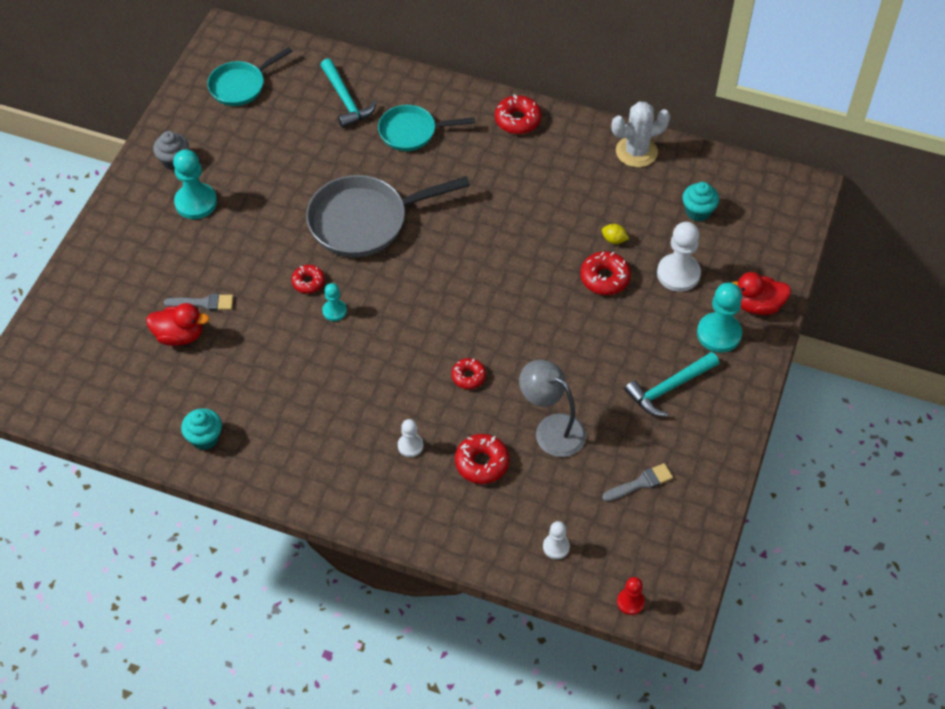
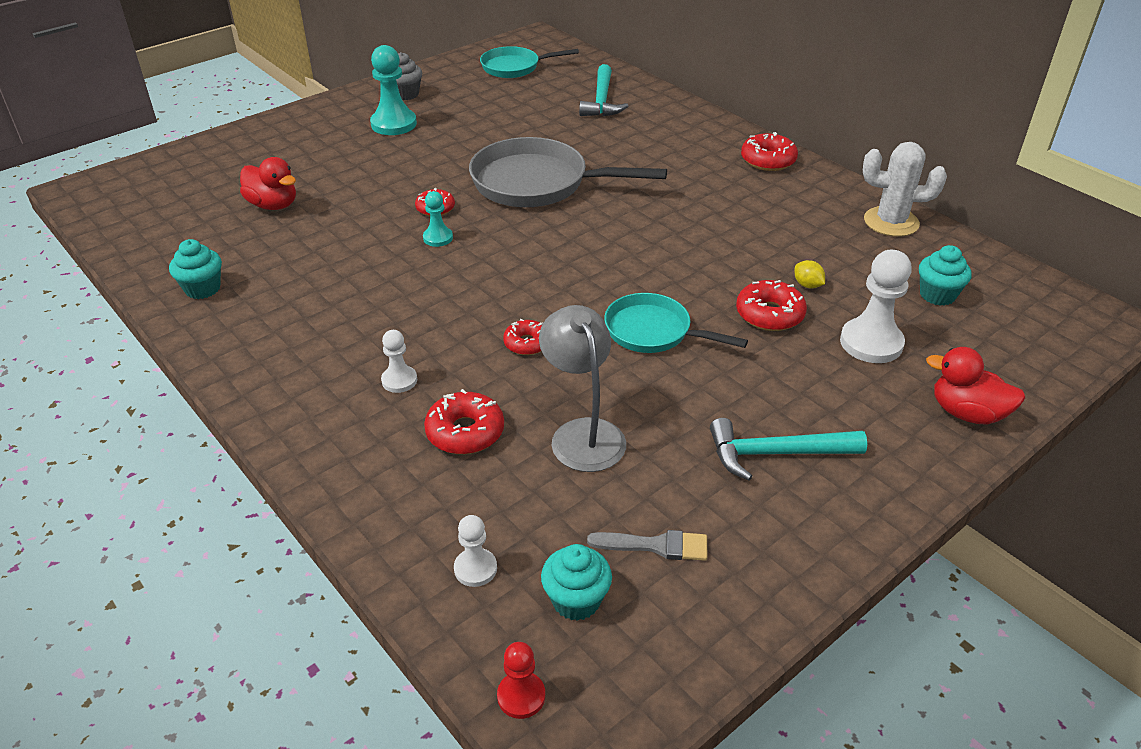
camera: 30 degrees right, 15 degrees down
grey brush [164,294,233,311] -> none
turquoise pan [378,105,475,151] -> turquoise pan moved to [604,293,748,353]
turquoise pawn [697,282,742,353] -> none
none -> turquoise cupcake [541,544,612,621]

